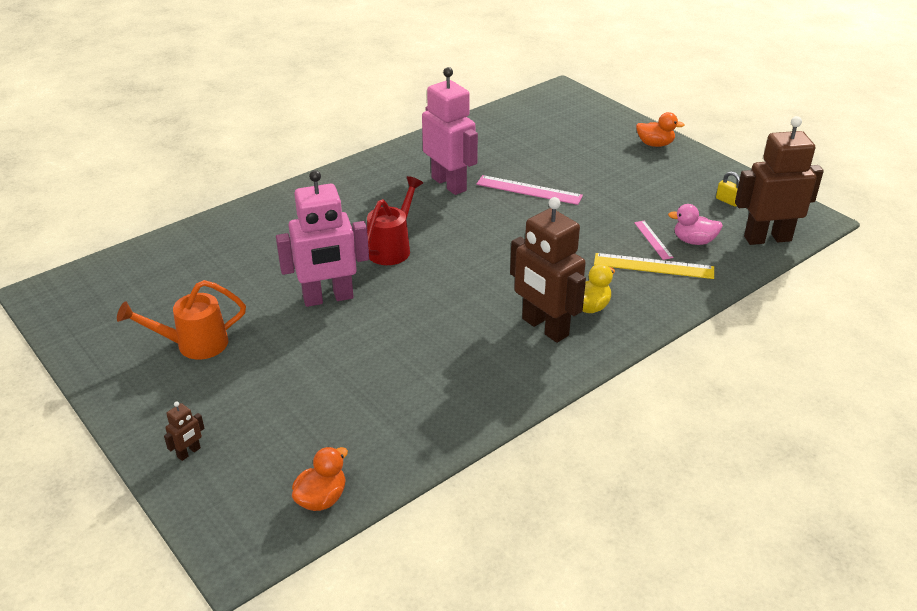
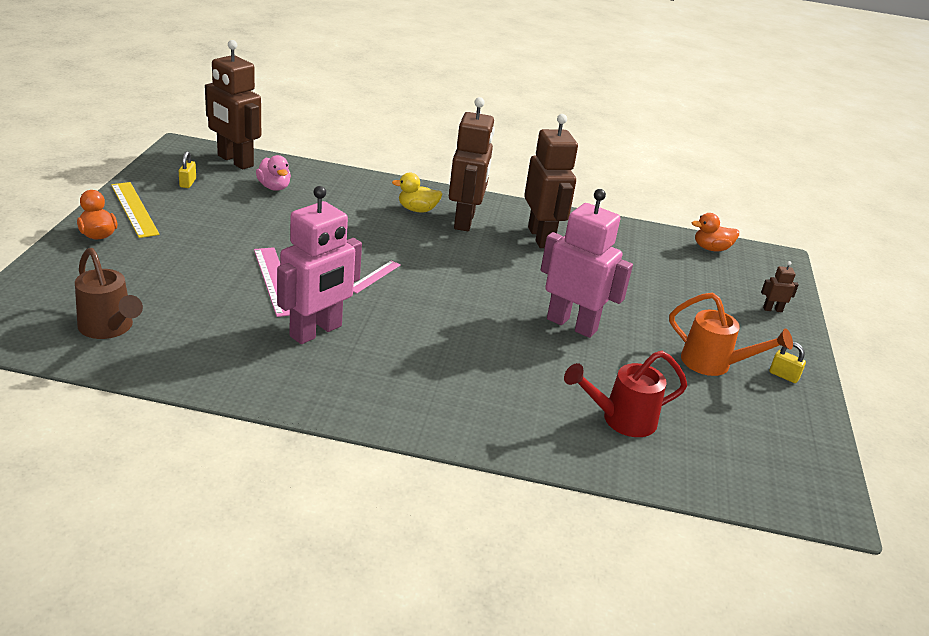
camera: 135 degrees left, 5 degrees down
red watering can [367,176,423,265] -> red watering can moved to [564,351,687,437]
pink robot [422,67,478,195] -> pink robot turned 150 degrees counterclockwise [277,186,362,344]
yellow ruler [594,253,714,279] -> yellow ruler moved to [111,182,160,238]
pink ruler [634,221,674,260] -> pink ruler moved to [353,260,400,293]
none -> brown watering can [75,248,143,339]
none -> brown robot [524,114,578,248]
none -> yellow padlock [769,342,806,383]

